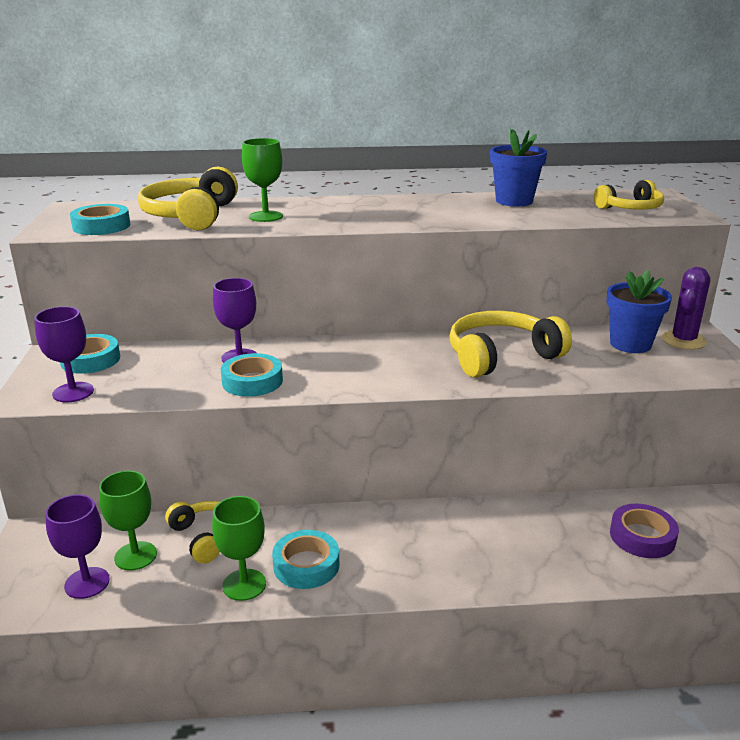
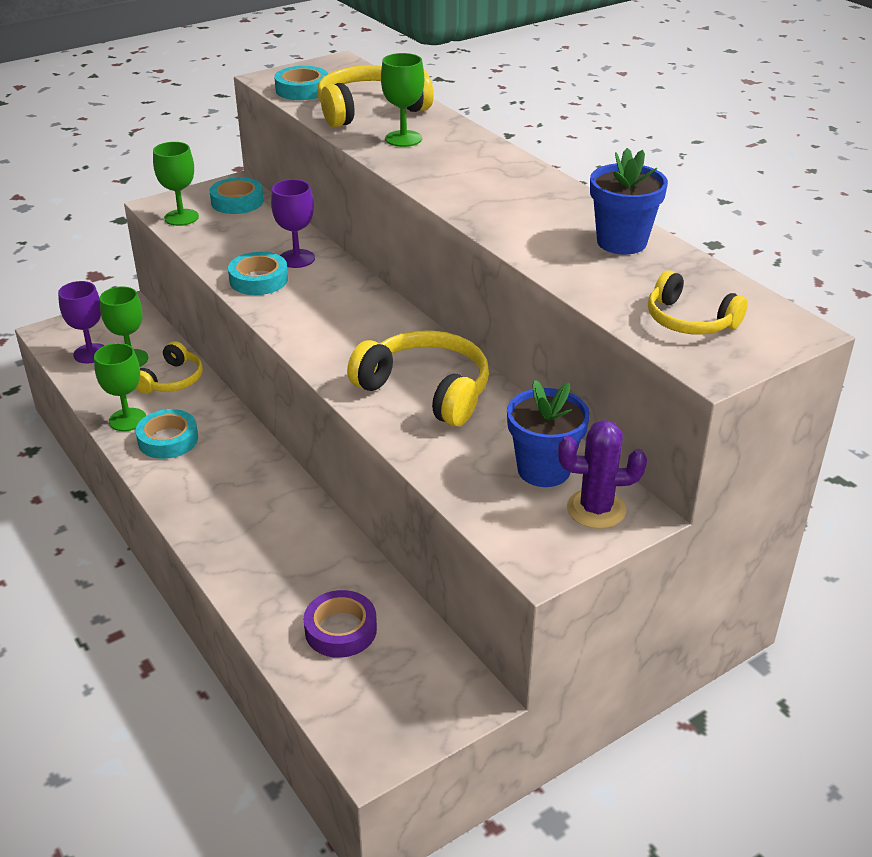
camera: 60 degrees right, 10 degrees up
purple goblet [34,306,94,402] -> green goblet [153,142,199,226]

